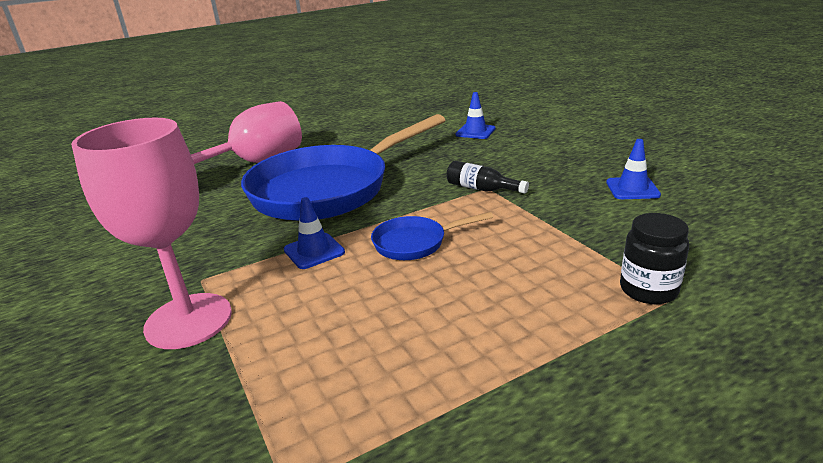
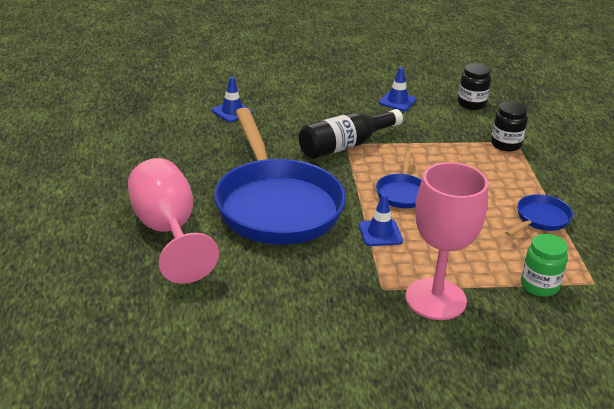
camera: 70 degrees left, 5 degrees up
black bottle [446,161,529,194] -> black bottle [299,109,403,159], size x1.75
none -> black jar [458,63,491,110]
none -> blue pan [505,194,573,236]
none -> green jar [521,234,568,297]

